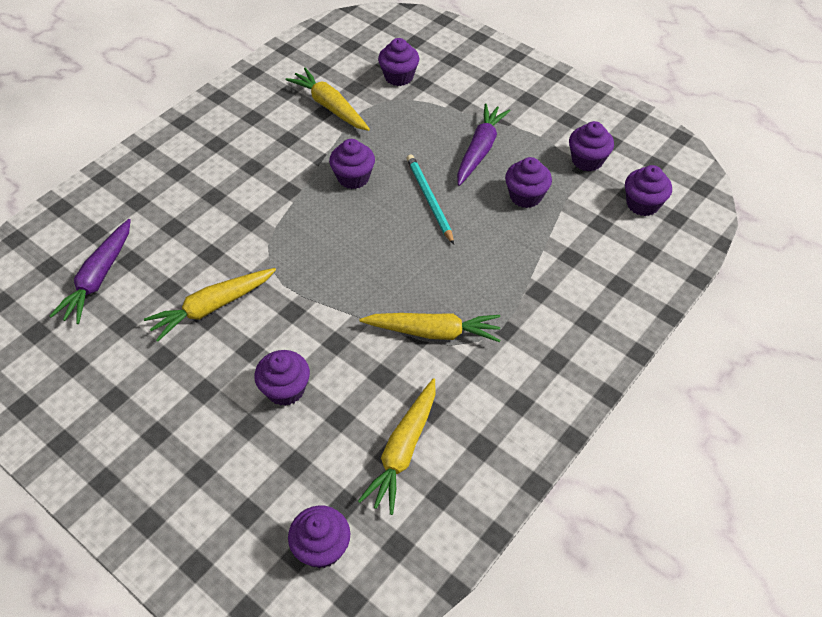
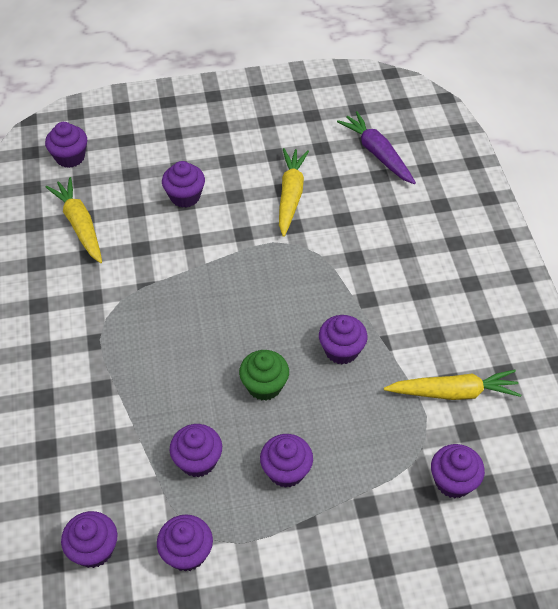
camera: 130 degrees right, 0 degrees up
yellow carrot [360,313,501,342] -> none
turquoise pencil [407,154,454,245] -> green cupcake [239,350,289,401]
purple carrot [457,103,510,186] -> purple cupcake [260,434,313,488]

